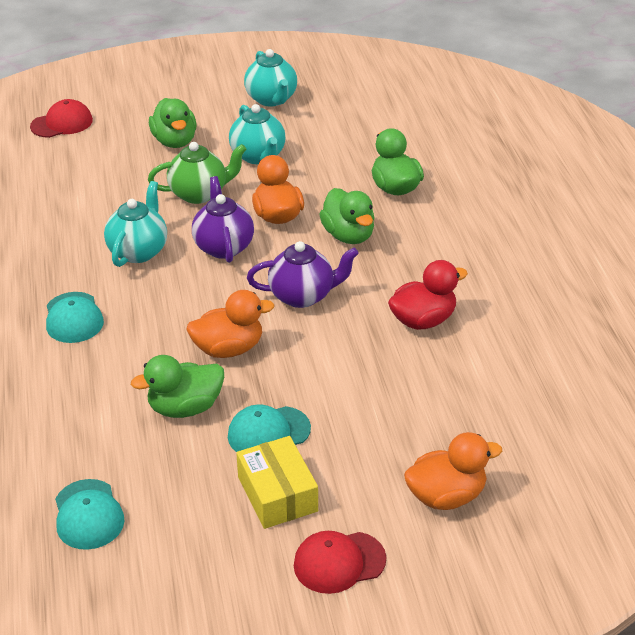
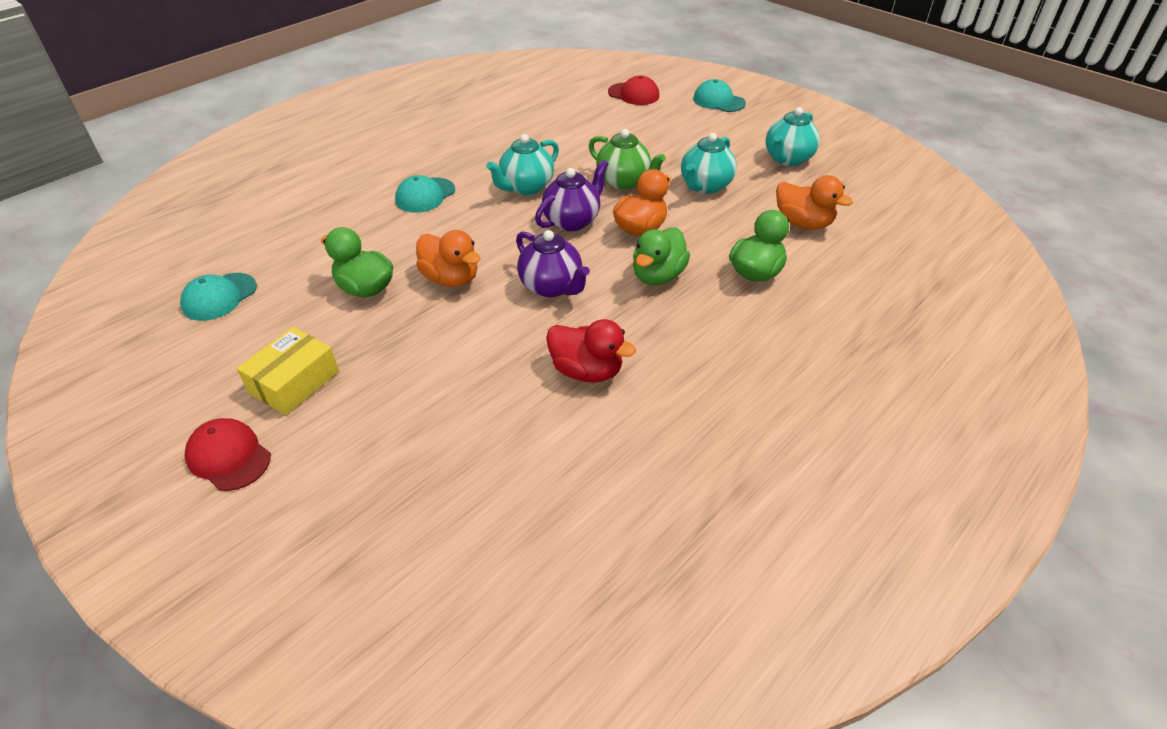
camera: 55 degrees right, 5 degrees up
turquoise teapot [104,181,167,267] -> turquoise teapot turned 150 degrees clockwise [486,134,559,195]
green duck [149,98,197,148] -> none
turquoise cap [228,405,311,452] -> turquoise cap moved to [693,79,746,112]
orange duck [404,432,502,510] -> orange duck moved to [776,175,853,229]

